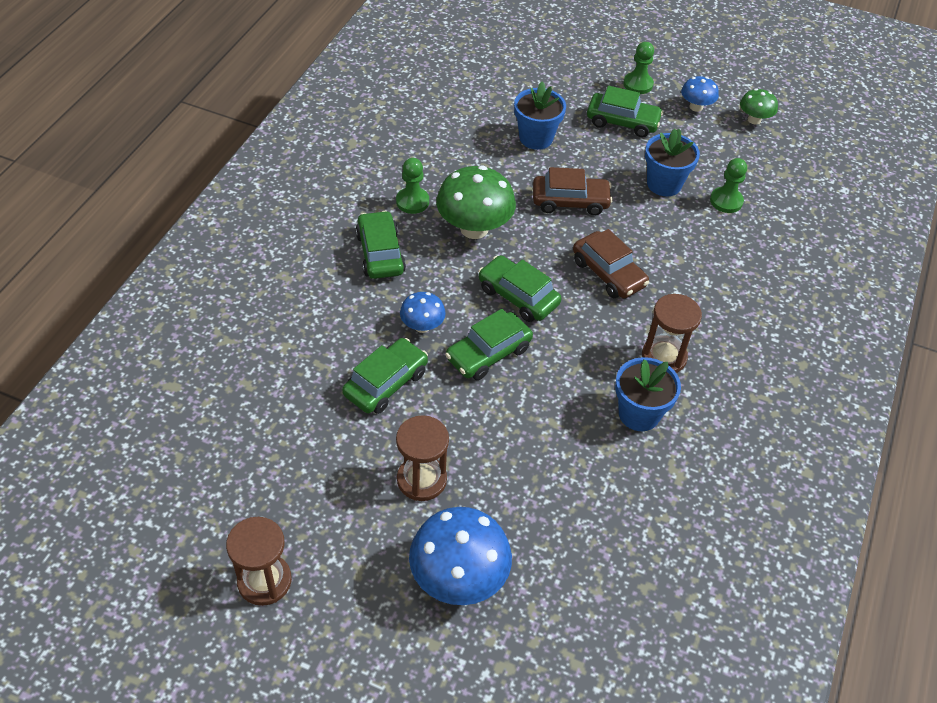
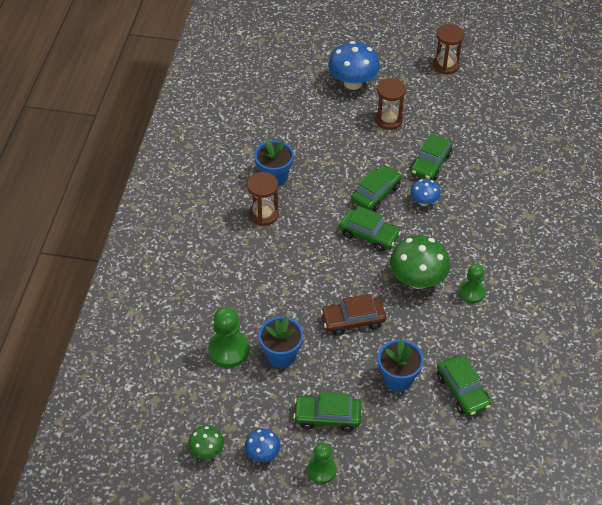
camera: 170 degrees right, 0 degrees up
green car [356,211,406,279] -> green car moved to [437,355,491,416]
brown car [573,229,649,298] -> none
green pawn [710,158,747,213] -> green pawn [208,307,249,368], size x1.50

